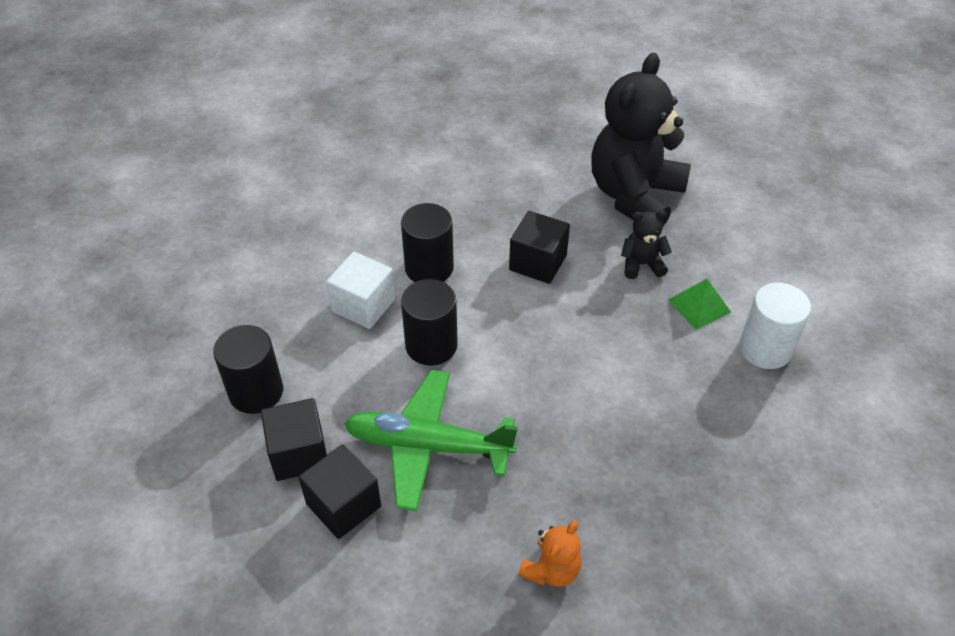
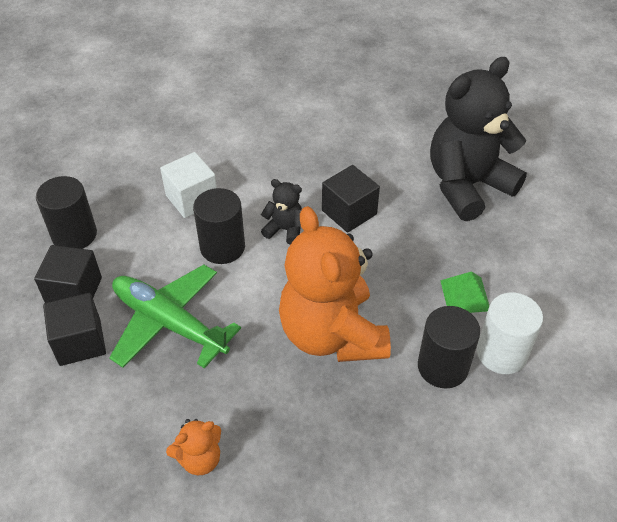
camera: 25 degrees right, 0 degrees up
black cylinder [401,203,454,282] -> black cylinder moved to [418,306,480,388]
black teddy bear [621,210,672,279] -> black teddy bear moved to [261,179,302,245]
none -> orange teddy bear [279,206,391,362]

